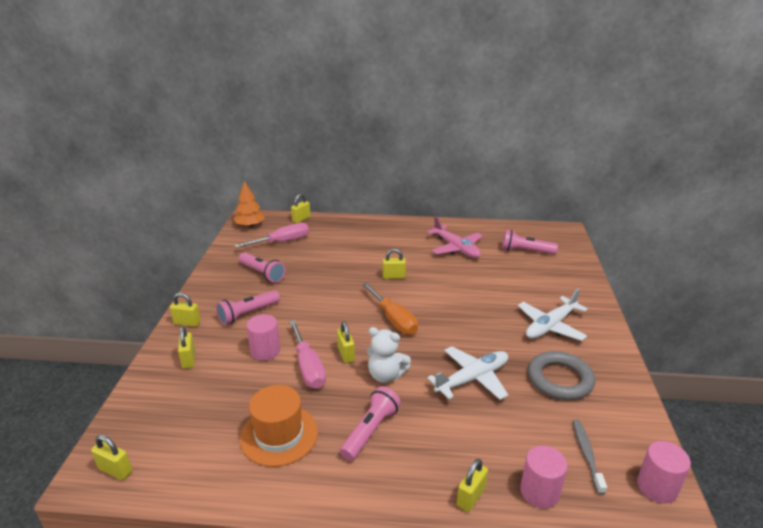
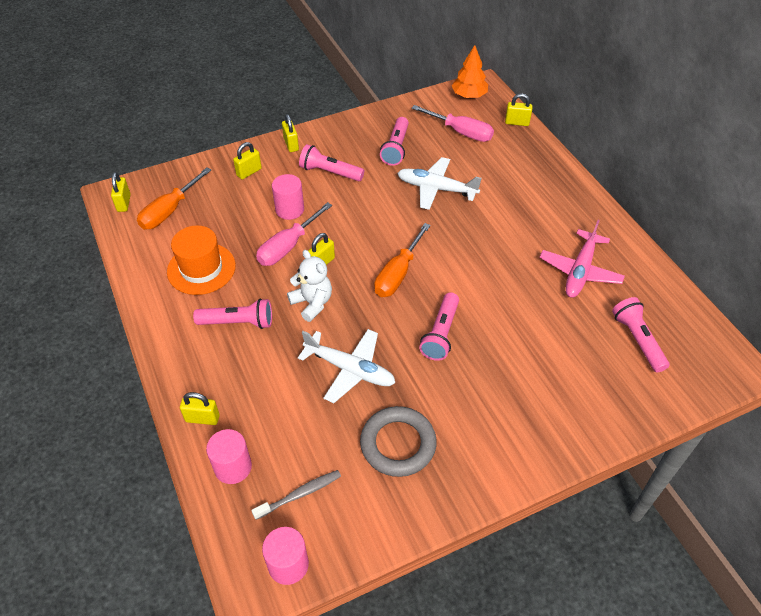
camera: 60 degrees right, 20 degrees up
white teddy bear [367,327,411,383] -> white teddy bear turned 150 degrees clockwise [287,250,332,322]
yellow padlock [382,249,406,279] -> none
white plane [518,288,588,341] -> white plane moved to [398,157,482,210]
none -> orange screwdriver [137,167,211,229]
none -> pink flashlight [419,292,459,361]

